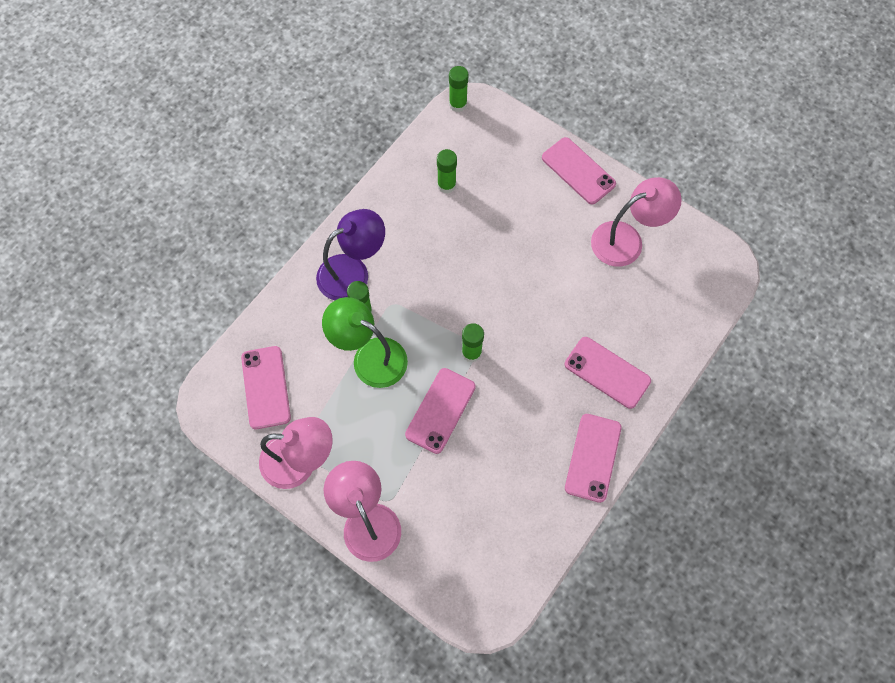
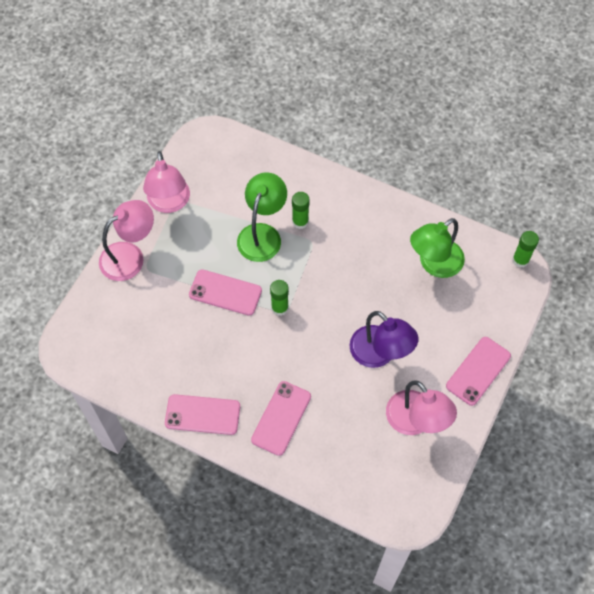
camera: 80 degrees right, 5 degrees down
pink phone [241,346,291,429] -> none
purple lamp [316,209,385,301] -> purple lamp moved to [350,311,419,368]
green glue stick [437,149,457,193] -> green lamp [410,218,465,278]

